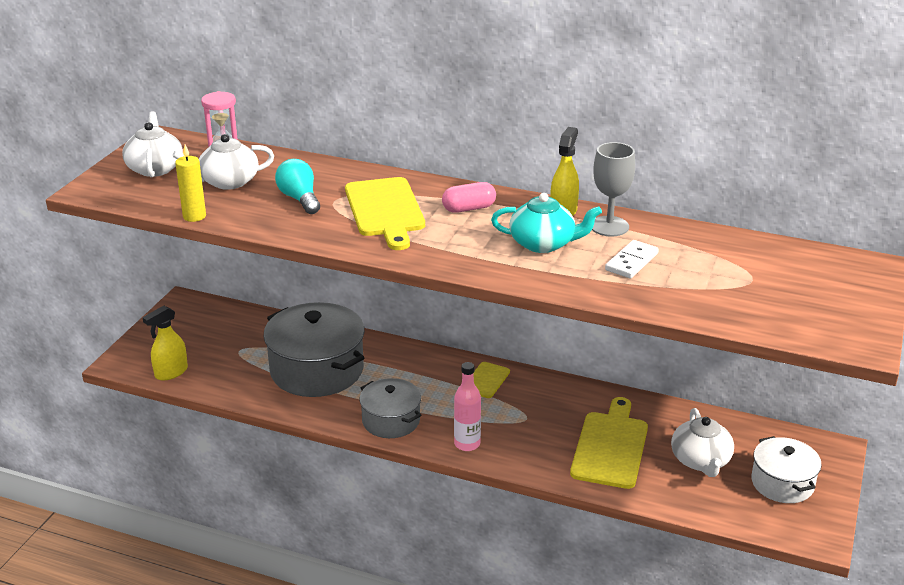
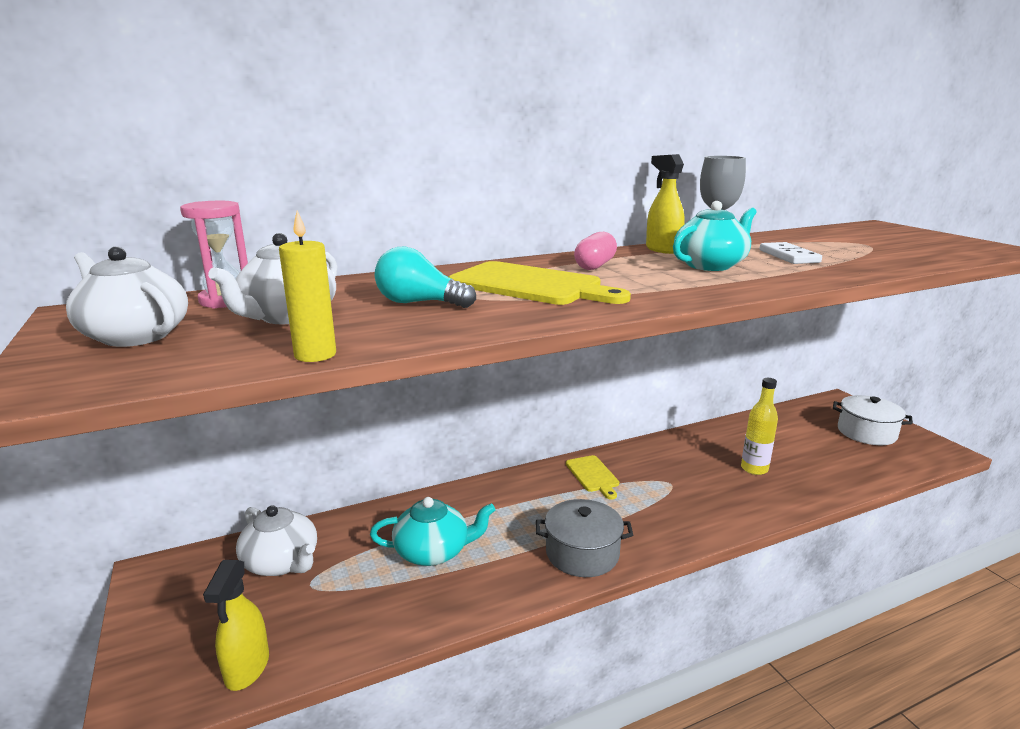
camera: 45 degrees left, 10 degrees down
grey pot [264,302,365,397] -> turquoise teapot [370,497,496,566]
pink bottle [454,362,481,451] -> none
yellow cutting board [570,397,648,489] -> yellow bottle [741,378,778,475]
white teapot [671,408,734,477] -> white teapot moved to [236,505,317,576]

